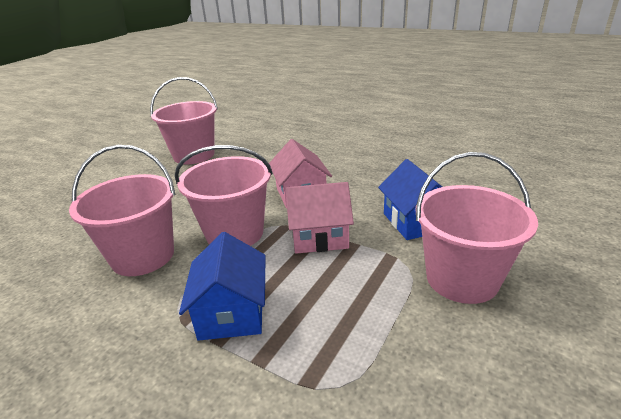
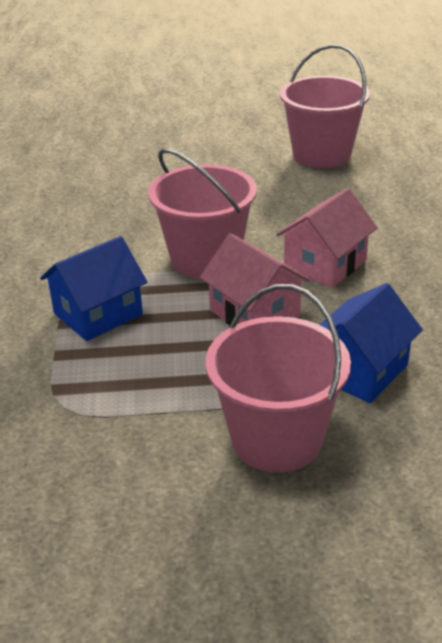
camera: 55 degrees right, 5 degrees up
pink bucket [69,145,175,276] -> none

